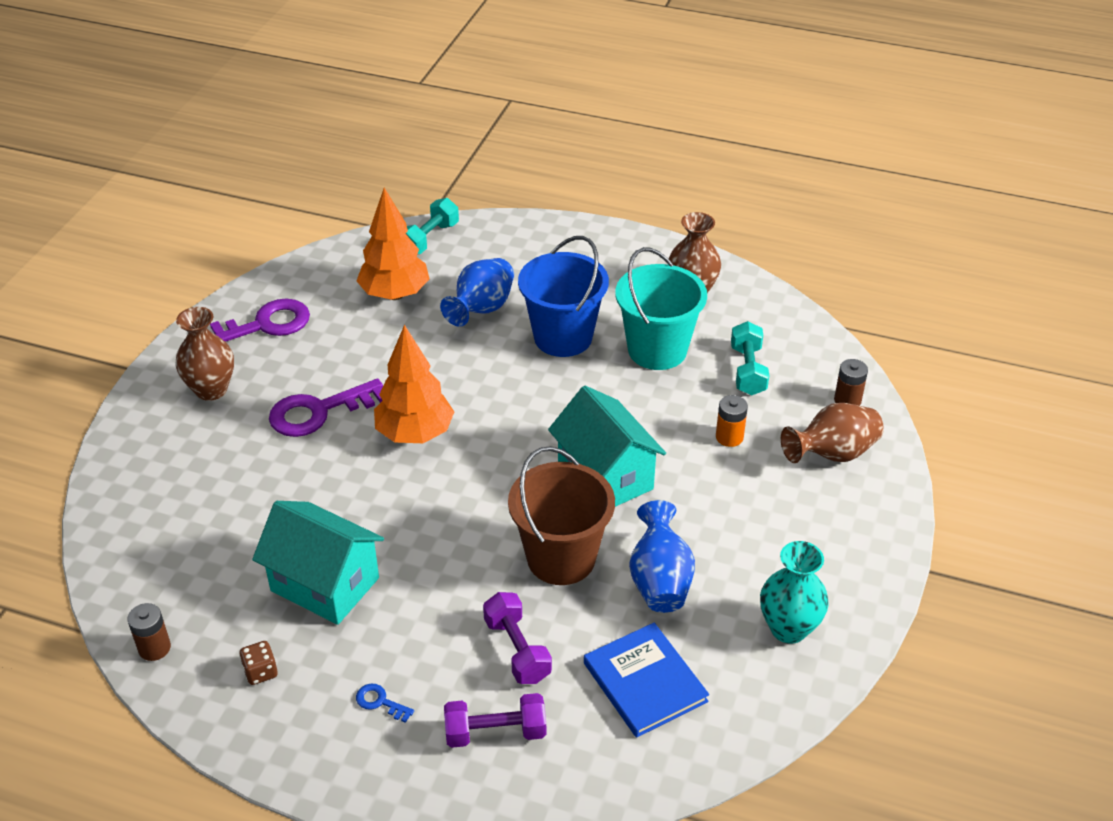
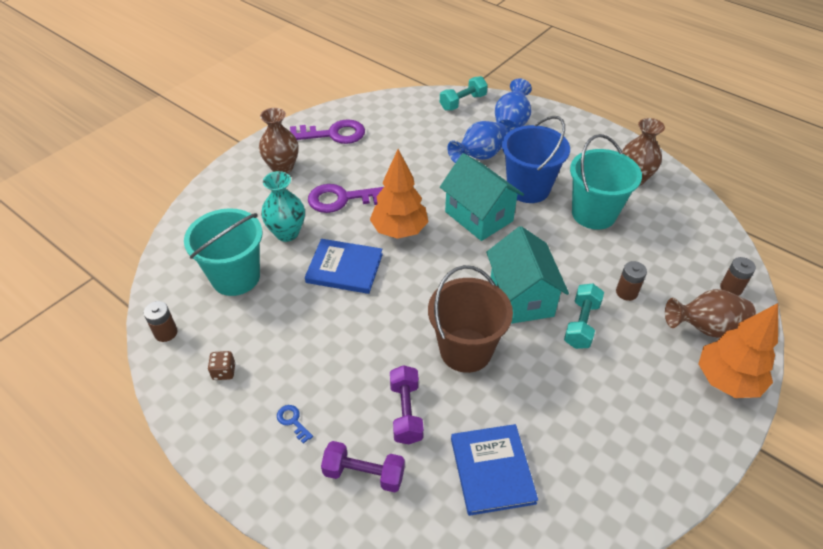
camera: 20 degrees right, 5 degrees up
turquoise house [252,501,384,625] -> turquoise house moved to [440,153,524,241]
orange tree [356,188,429,300] -> orange tree moved to [698,303,778,398]
blue vase [629,500,695,613] -> blue vase moved to [495,78,532,132]
orange battery [716,395,748,447] -> brown battery [616,261,647,301]
turquoise dumbbell [731,321,769,395] -> turquoise dumbbell moved to [564,284,604,349]
turquoise vase [760,541,829,644] -> turquoise vase moved to [261,171,305,242]
none -> turquoise bucket [184,208,262,296]
none -> blue book [305,239,383,294]

